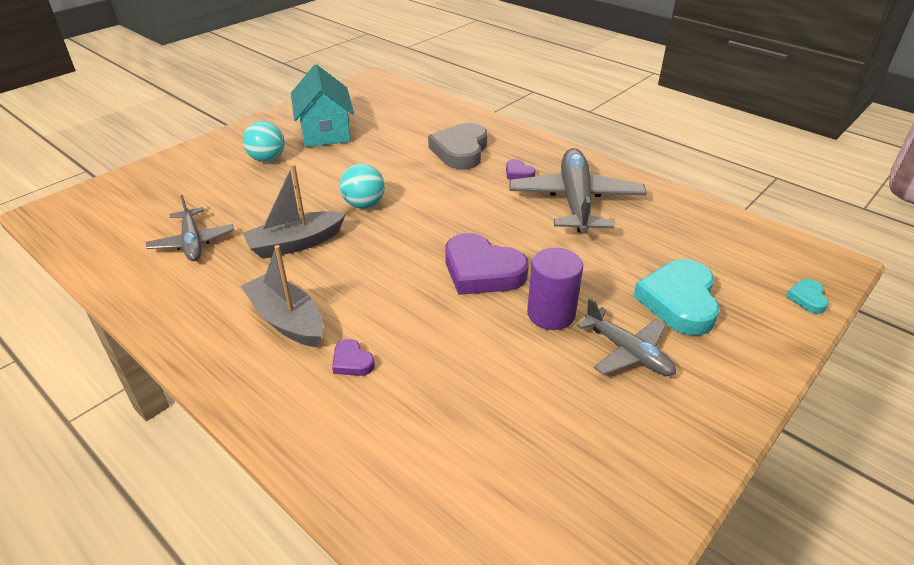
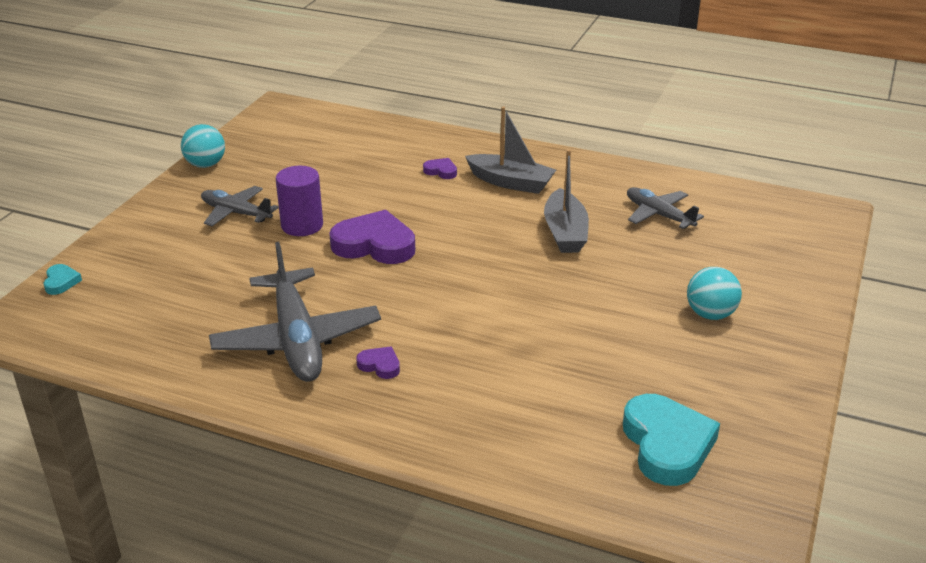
camera: 160 degrees right, 5 degrees down
grey boat [243,164,346,259] -> grey boat turned 135 degrees clockwise [544,150,589,253]
turquoise house [291,64,354,147] -> none
turquoise ball [340,164,385,209] -> turquoise ball moved to [181,124,225,168]
grey heart [428,123,487,169] -> none
turquoise heart [633,259,720,335] -> turquoise heart moved to [623,394,720,486]

